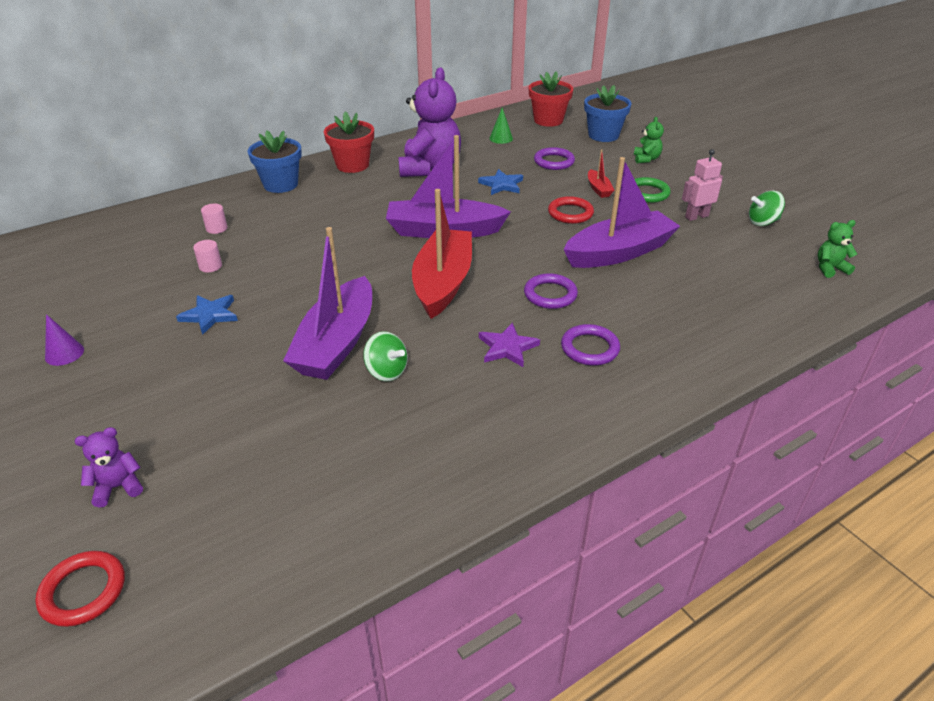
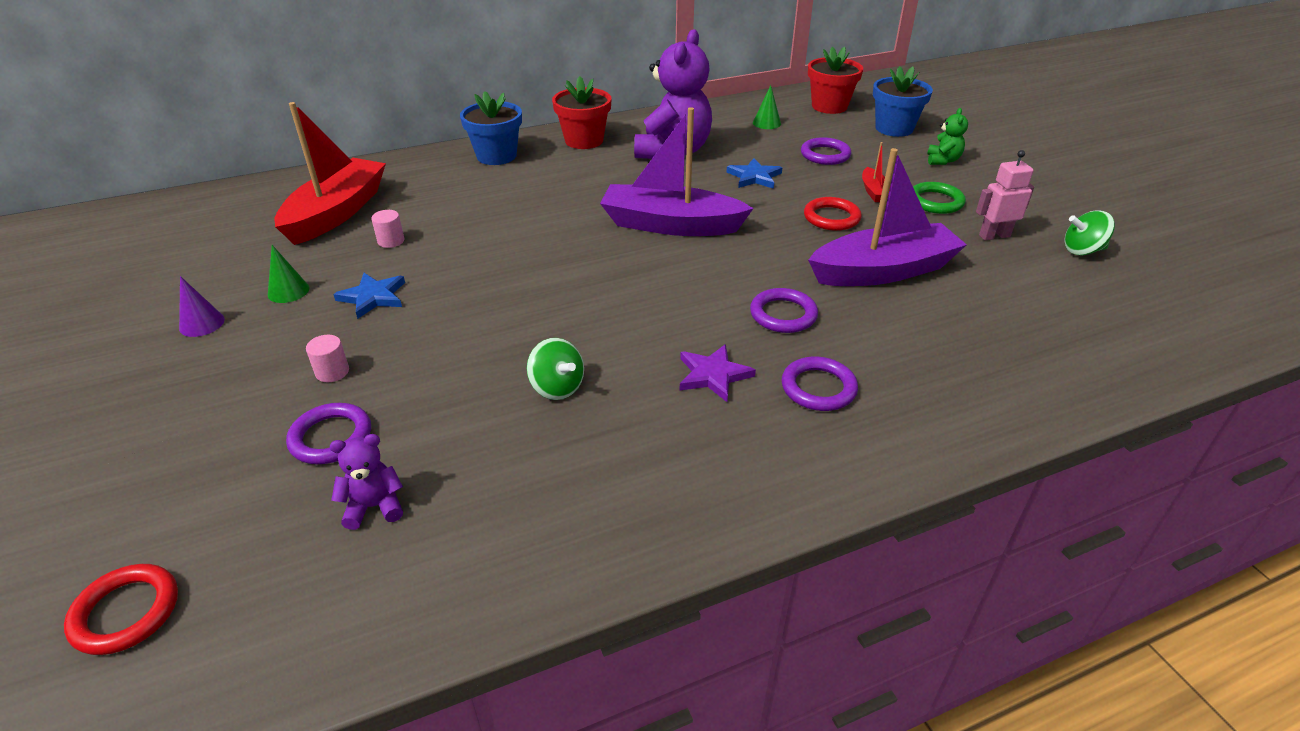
camera: 10 degrees right, 0 degrees up
purple teddy bear [75,427,143,508] -> purple teddy bear moved to [330,434,403,530]
pink cylinder [201,204,227,234] -> pink cylinder moved to [306,335,349,382]
purple boat [283,227,372,380] -> none
red boat [412,189,472,319] -> red boat moved to [274,102,386,245]
green teddy bear [818,220,857,278] -> none
none -> green cone [268,245,310,303]
none -> purple ring [286,403,371,464]

